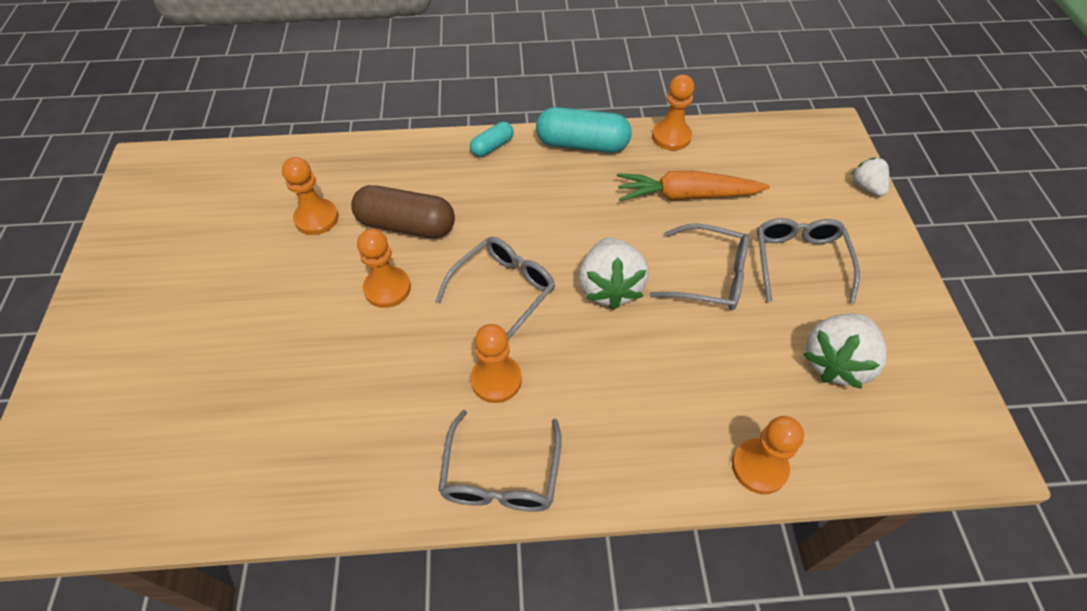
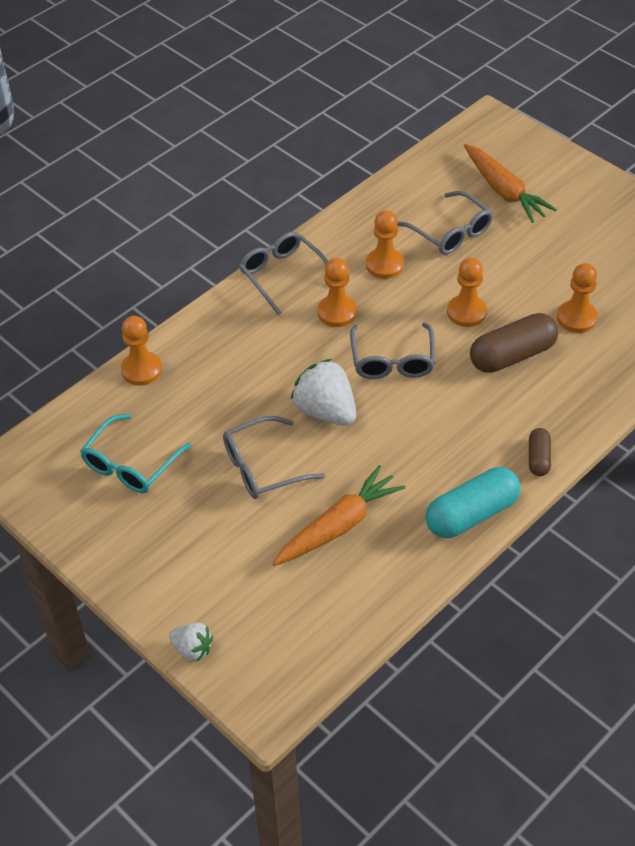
camera: 140 degrees right, 5 degrees down
turquoise capsule [470,122,514,157] -> brown capsule [529,428,551,476]
orange pawn [652,74,694,151] -> orange pawn moved to [366,210,404,279]
grey glasses [757,218,860,304] -> grey glasses moved to [397,191,493,255]
white strawberry [803,313,887,389] -> turquoise glasses [80,414,191,493]
none -> orange carrot [464,144,557,223]

